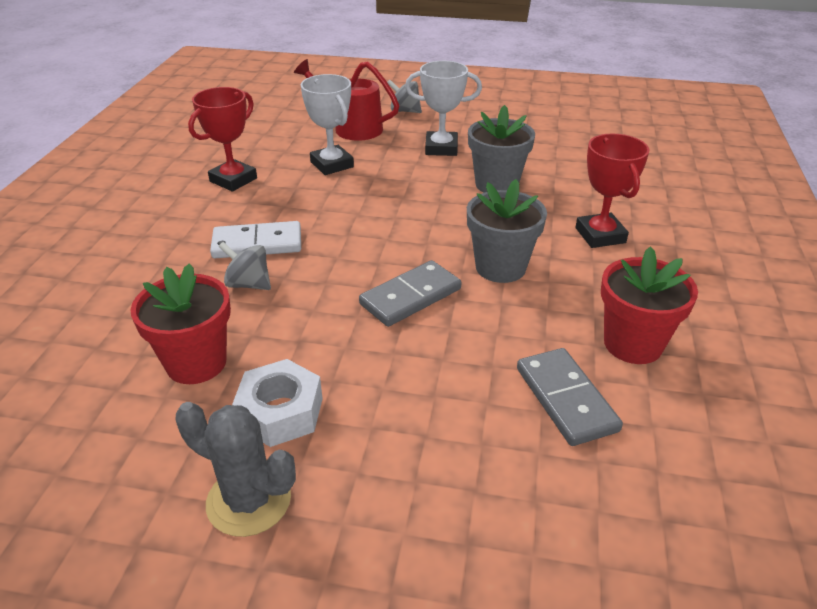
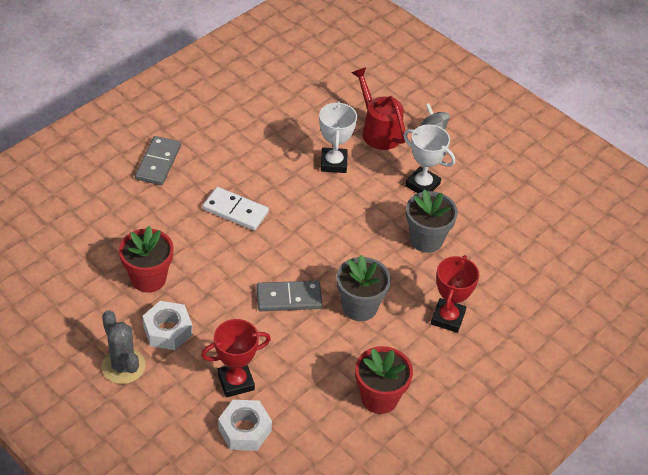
camera: 30 degrees right, 10 degrees up
red trophy [188,87,257,192] -> red trophy moved to [201,319,271,397]
grey spinning top [218,242,271,290] -> none
grey domino [517,348,623,446] -> grey domino moved to [135,136,181,185]
none -> white nut [218,400,272,451]

